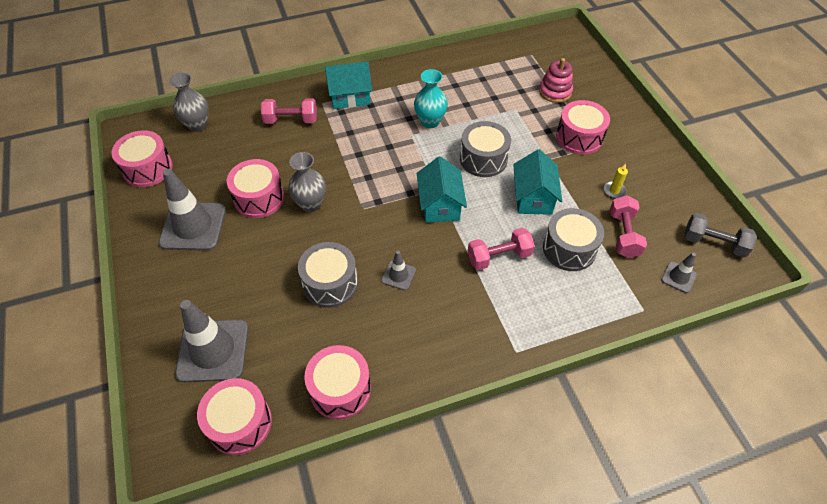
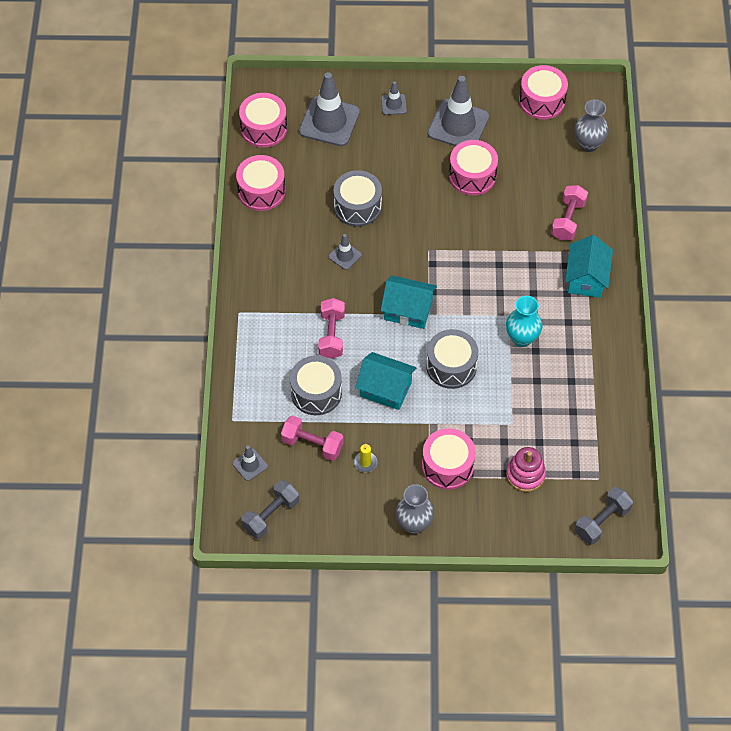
camera: 110 degrees right, 5 degrees up
grey vase [288,152,326,212] -> grey vase moved to [395,484,434,534]
none -> grey traffic cone [381,81,407,115]
none -> grey dumbbell [575,487,633,545]

